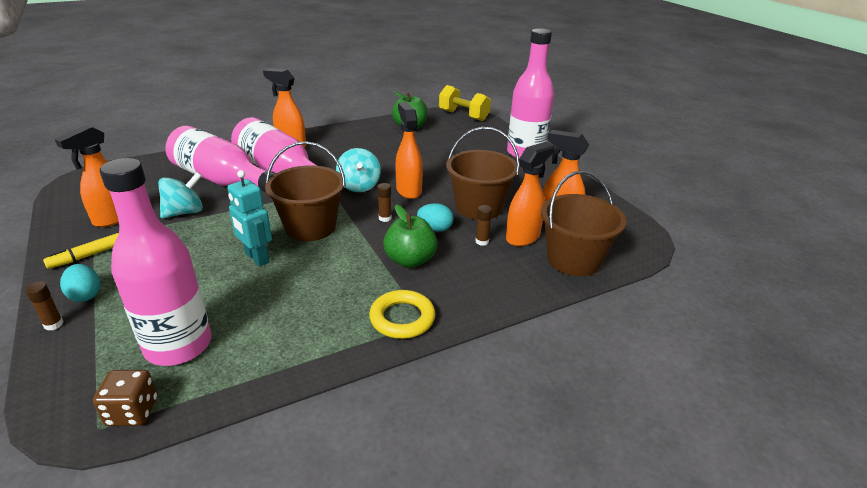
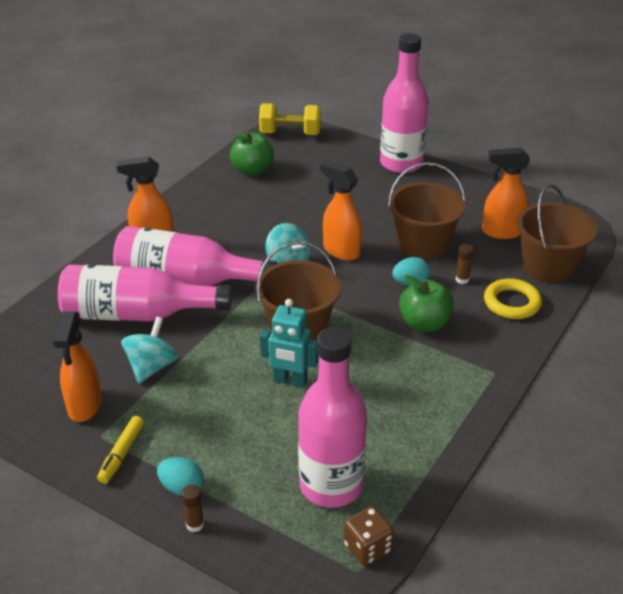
camera: 30 degrees left, 5 degrees up
yellow ring [369,290,435,339] -> yellow ring moved to [484,278,542,319]
brown glue stick [377,183,392,222] -> none
orange spray bottle [506,142,555,246] -> none

